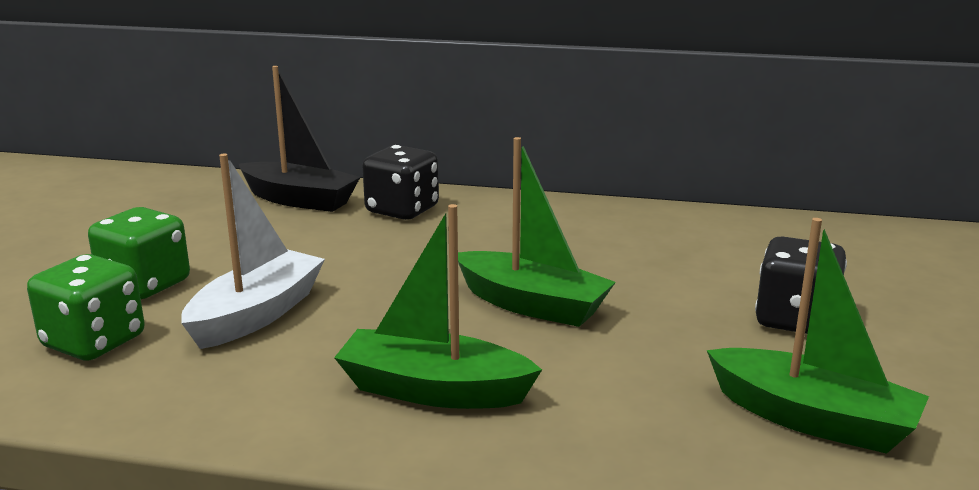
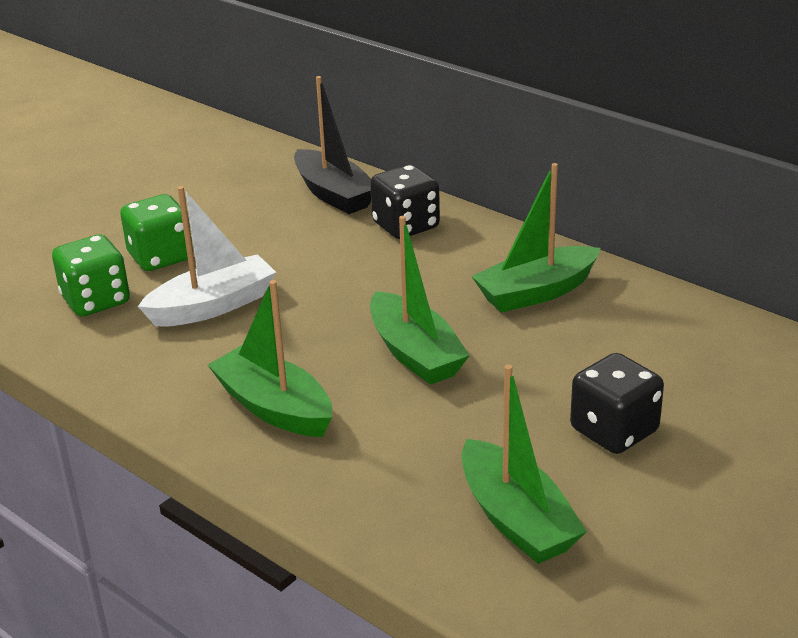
camera: 30 degrees right, 10 degrees up
none -> green boat [472,163,600,313]

